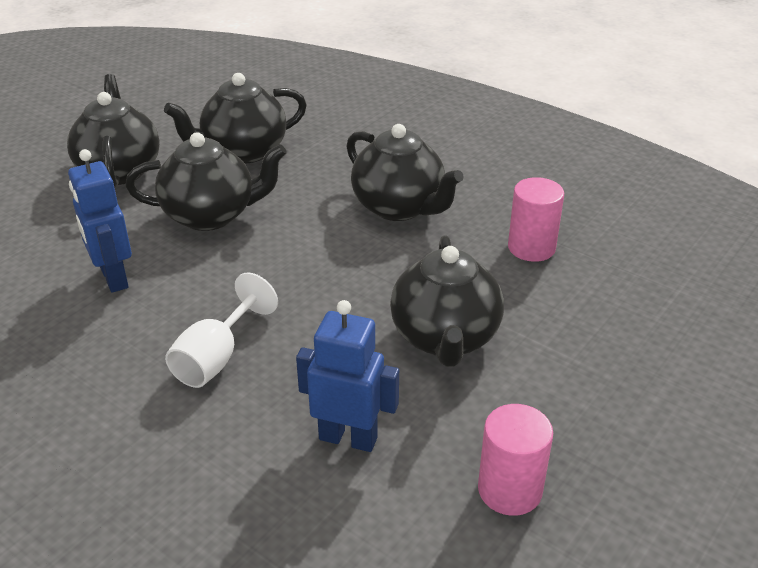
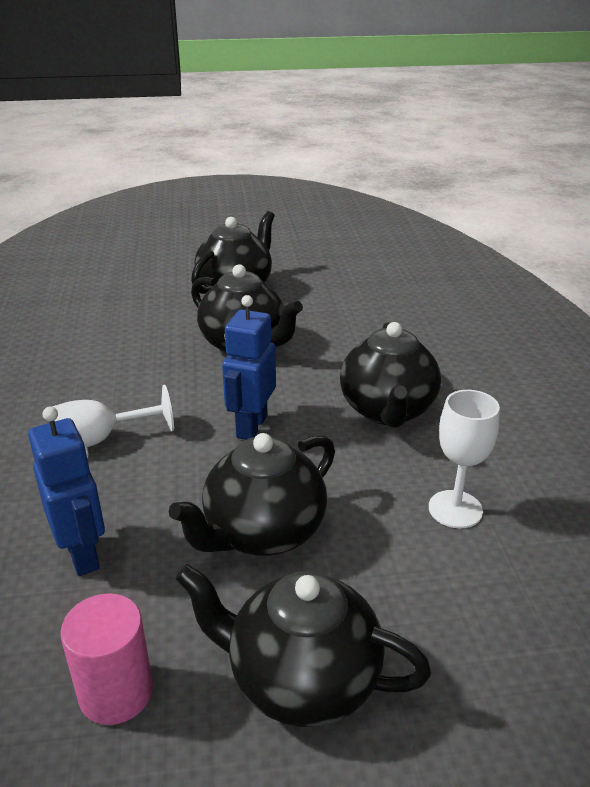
camera: 45 degrees right, 5 degrees down
blue robot [68,149,132,293] -> blue robot moved to [222,295,276,440]
black teapot [164,73,307,164] -> black teapot moved to [176,564,431,727]
pink cylinder [508,177,564,262] -> white goblet [429,390,500,528]

